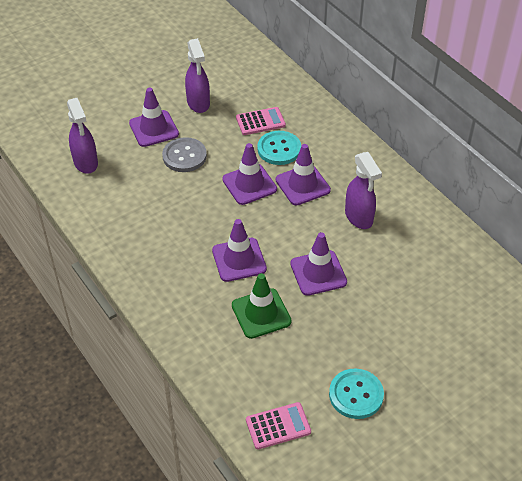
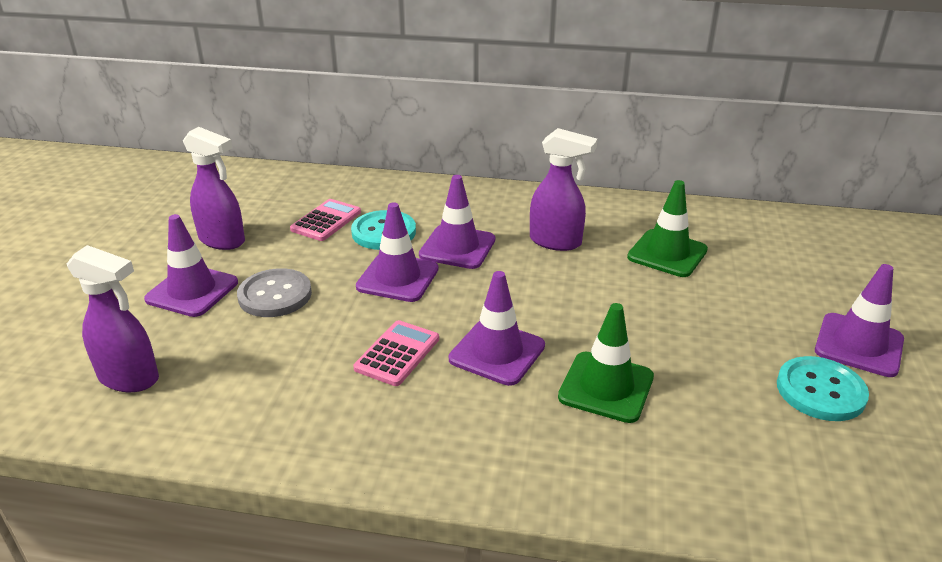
camera: 45 degrees left, 15 degrees down
pink calculator [246,402,311,449] -> pink calculator moved to [353,320,439,386]
purple traffic cone [290,232,347,296] -> purple traffic cone moved to [815,264,904,377]
none -> green traffic cone [627,180,708,277]

